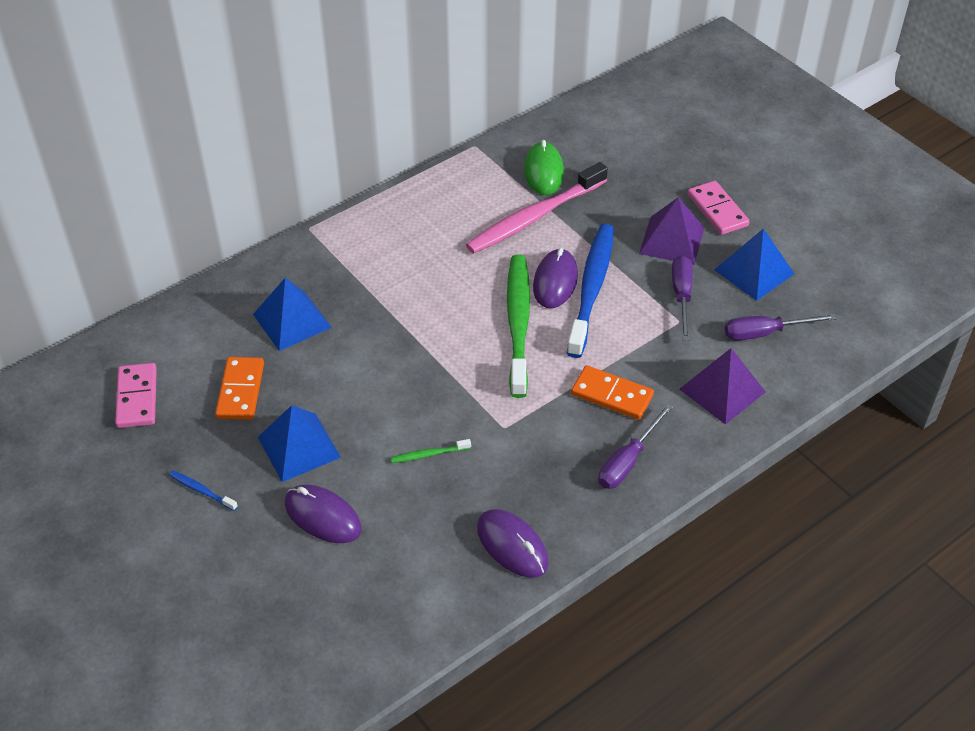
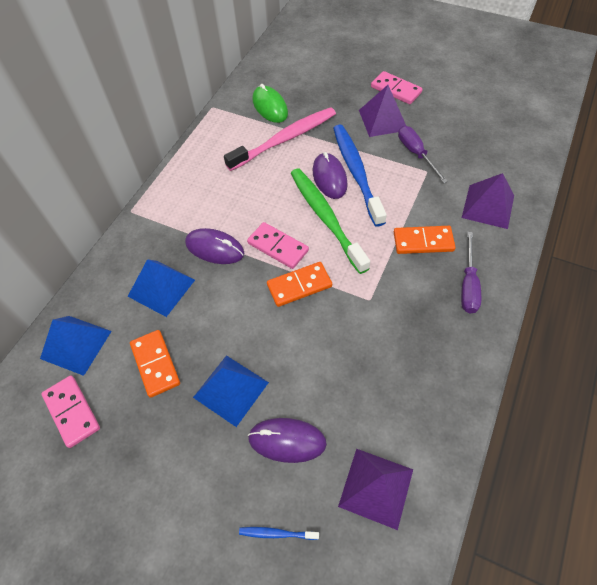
camera: 25 degrees left, 10 degrees up
blue toothbrush [169,470,238,511] -> blue toothbrush moved to [239,527,319,540]
green toothbrush [391,439,471,463] -> none
pink toothbrush [466,162,608,254] -> pink toothbrush turned 150 degrees counterclockwise [224,107,336,171]
purple mouse [477,509,549,578] -> purple mouse moved to [185,228,244,264]
blue pyramid [714,228,794,301] -> blue pyramid moved to [40,316,112,376]
purple screwdriver [725,314,837,340] -> none
none -> pink domino [247,222,309,269]
none -> orange domino [267,262,332,307]
none -> purple pyramid [338,449,413,530]

